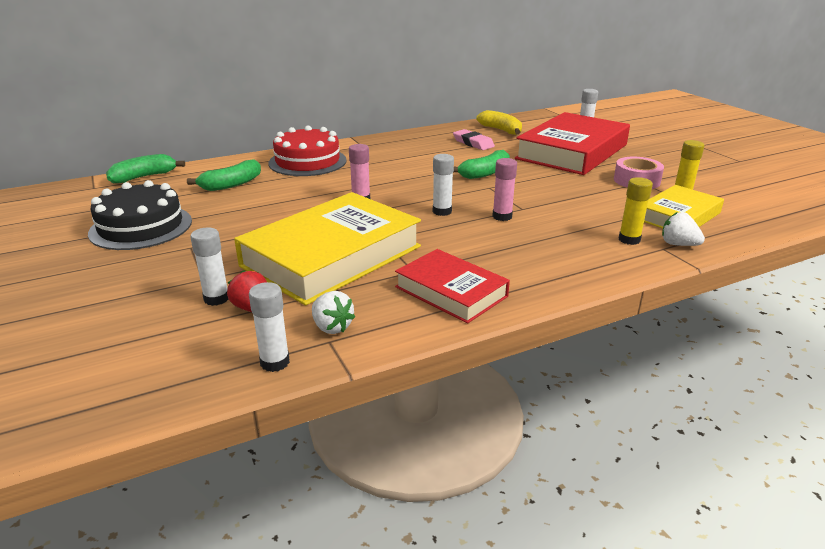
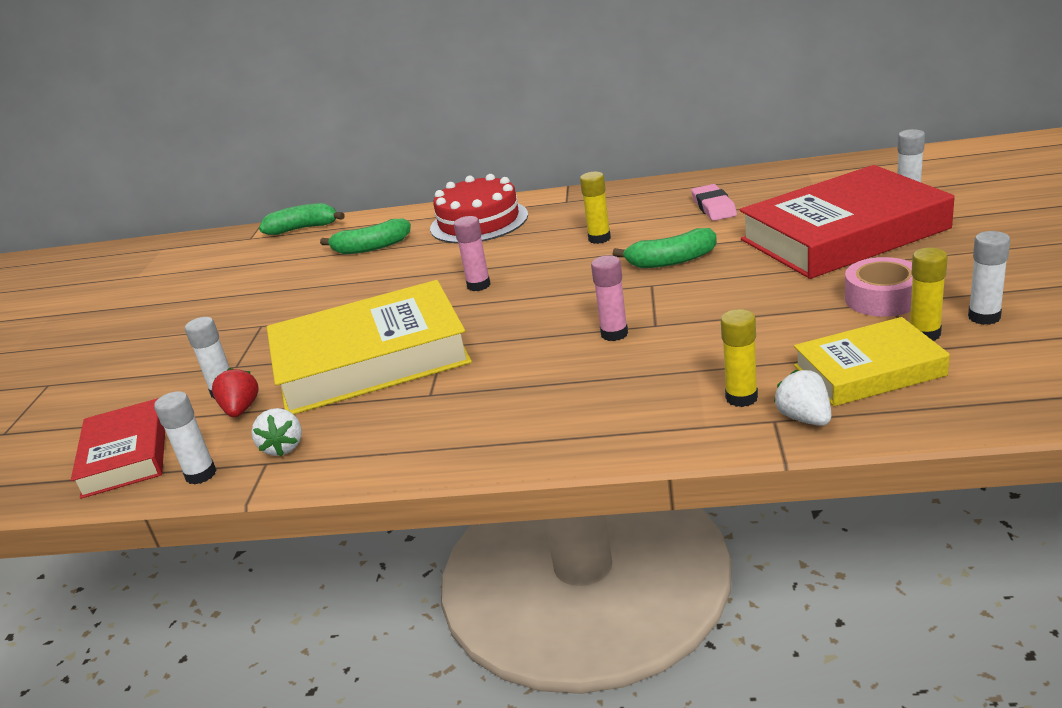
camera: 35 degrees right, 0 degrees up
black cake [88,180,192,250] -> none
red book [395,249,510,324] -> red book moved to [71,398,165,499]
white glue stick [433,154,454,216] -> white glue stick moved to [968,231,1010,325]
yellow banana [476,110,522,135] -> none
none -> yellow glue stick [580,172,611,244]

